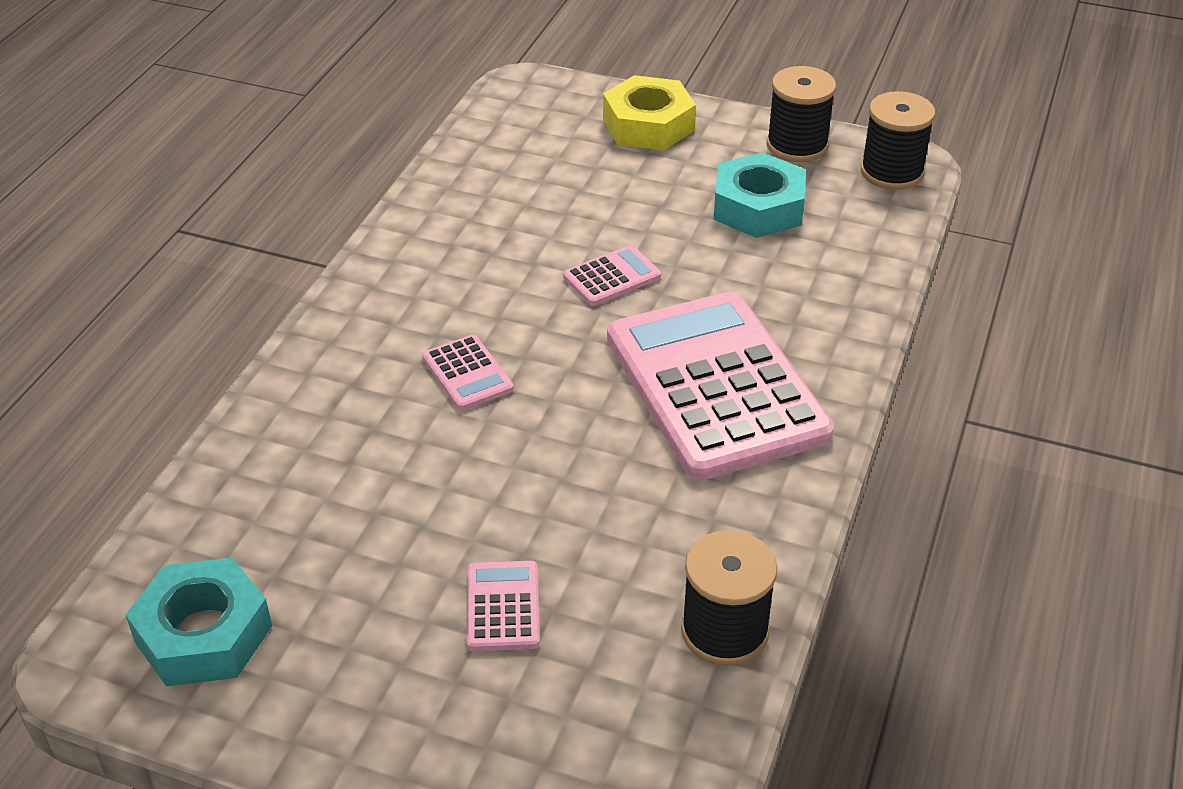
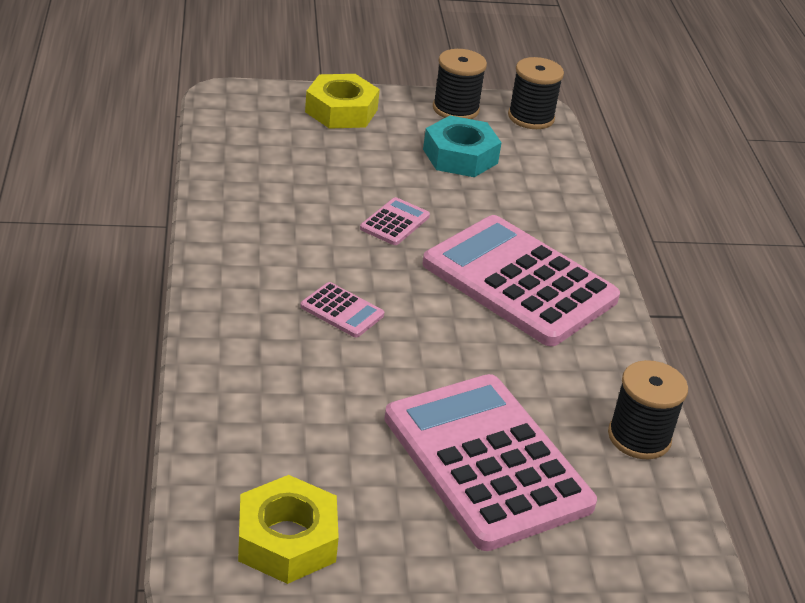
camera: 30 degrees left, 5 degrees down
turquoise nut [126,558,272,686] -> yellow nut [238,475,339,584]
pink calculator [467,561,540,651] -> pink calculator [384,374,597,551], size x2.48

